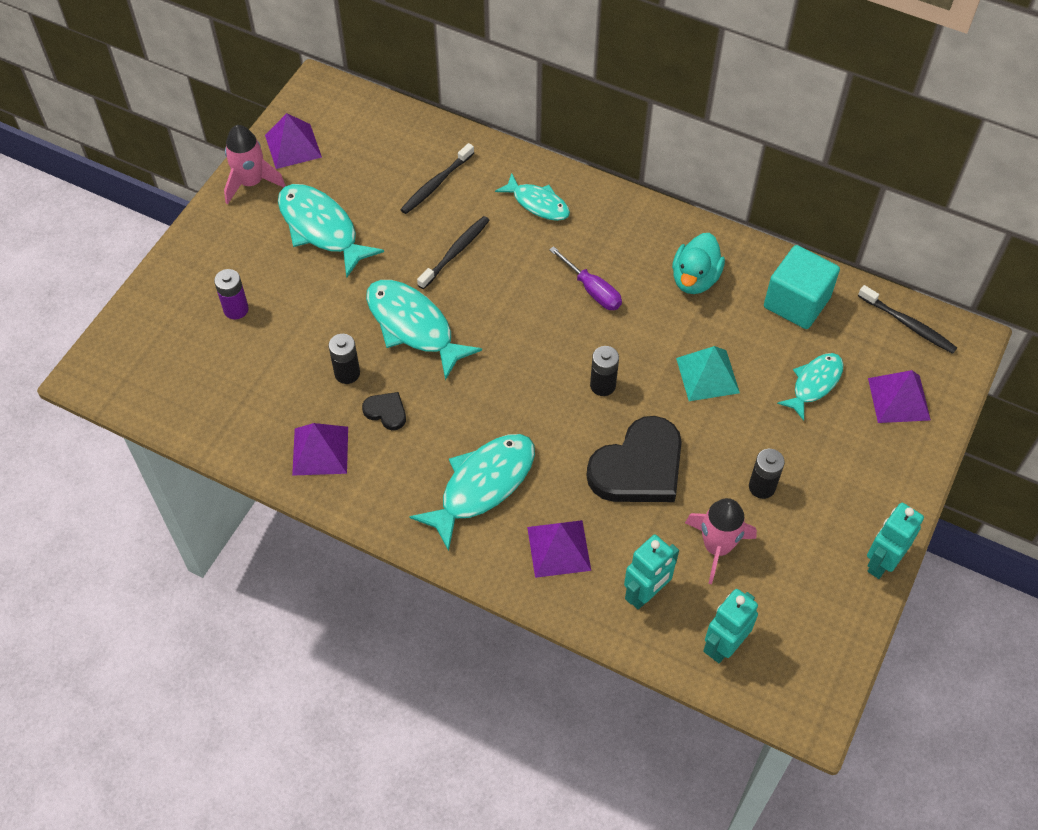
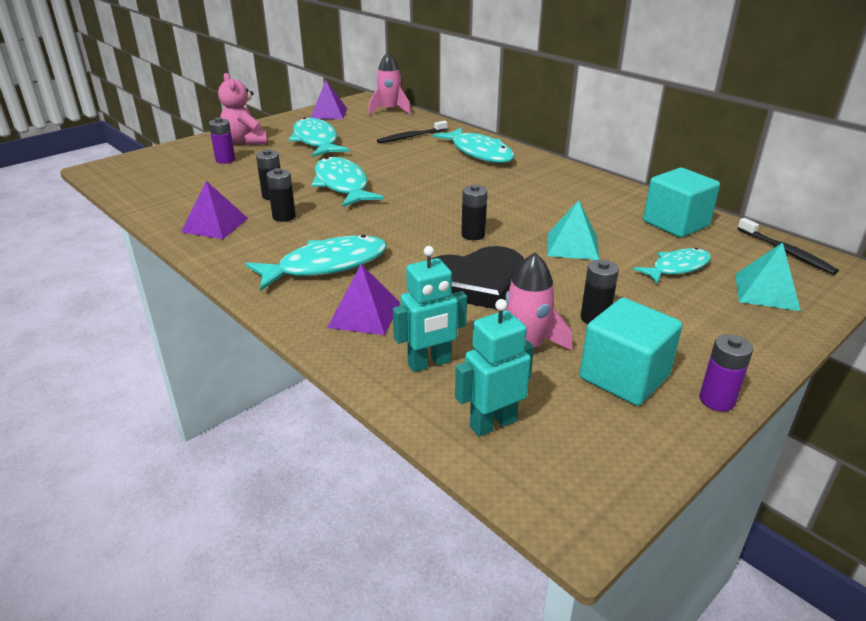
camera: 20 degrees right, 25 degrees down
pink rocket [224,125,286,204] -> pink rocket moved to [368,52,411,115]
black heart [362,392,406,430] -> black battery [266,168,296,222]
black toothbrush [417,216,490,289] -> none
turquoise fish [495,173,570,221] -> turquoise fish [433,128,514,163], size x1.62
purple screwdriver [549,246,622,310] -> none
turquoise duck [672,233,725,294] -> none
turquoise robot [867,503,924,579] -> purple battery [700,334,753,411]
purple pyramid [868,370,931,423] -> turquoise pyramid [735,242,801,311]
none -> pink teddy bear [218,73,268,145]
none -> turquoise cube [580,298,682,406]

